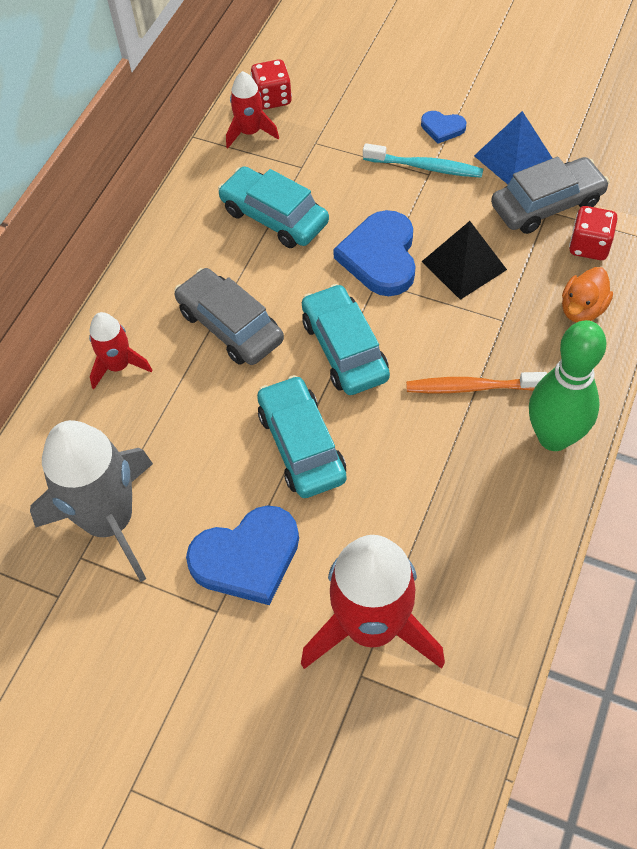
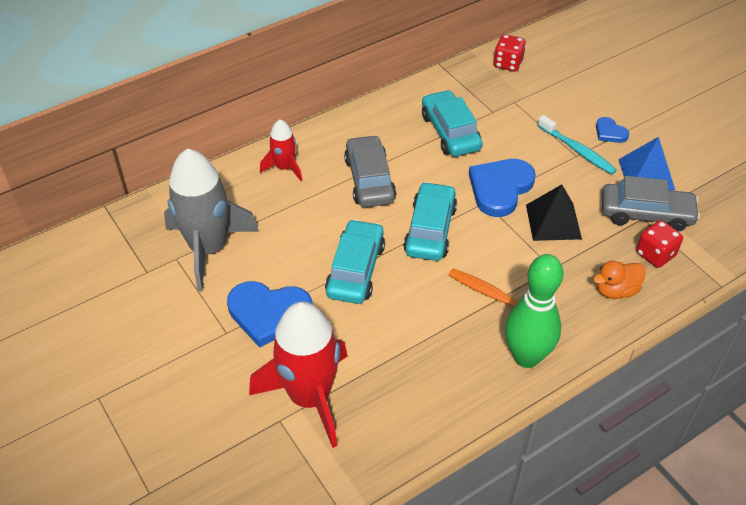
camera: 30 degrees right, 10 degrees down
red rocket [226,71,279,148] -> none

